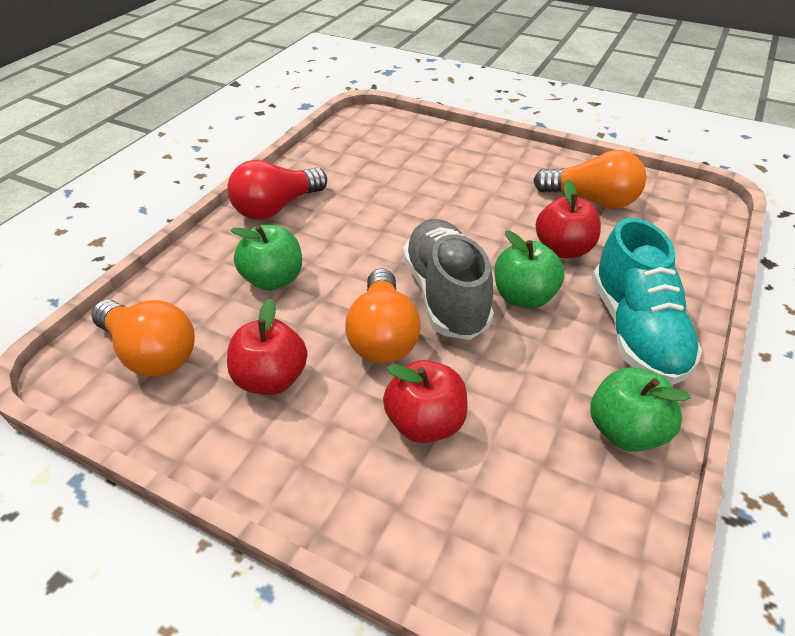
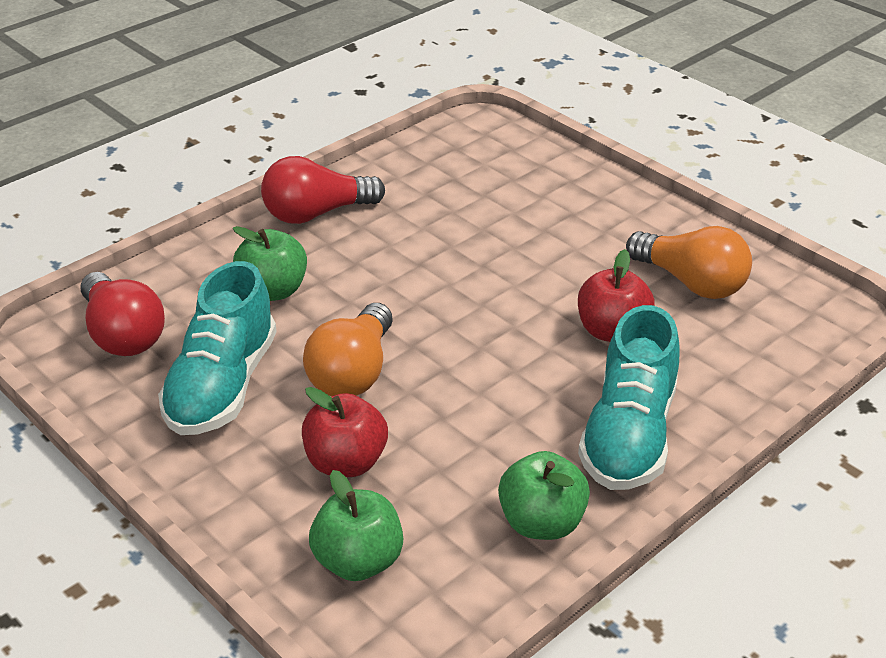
camera: 20 degrees right, 5 degrees down
orange light bulb [91,300,195,377] -> red light bulb [80,272,165,356]
red apple [227,298,307,395] -> turquoise shoe [158,261,277,435]
grey shoe [403,219,494,340] -> none
green apple [494,230,565,309] -> green apple moved to [309,470,403,581]

